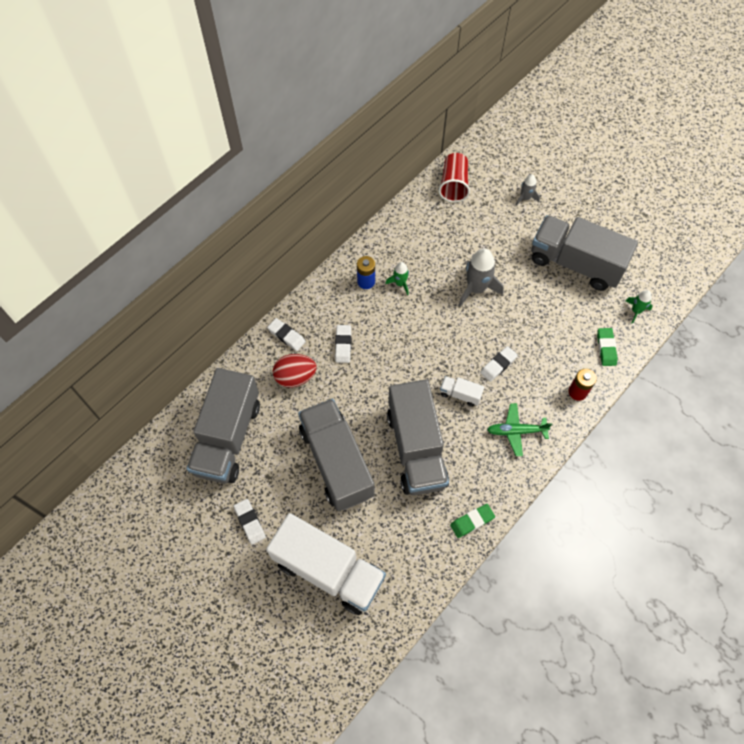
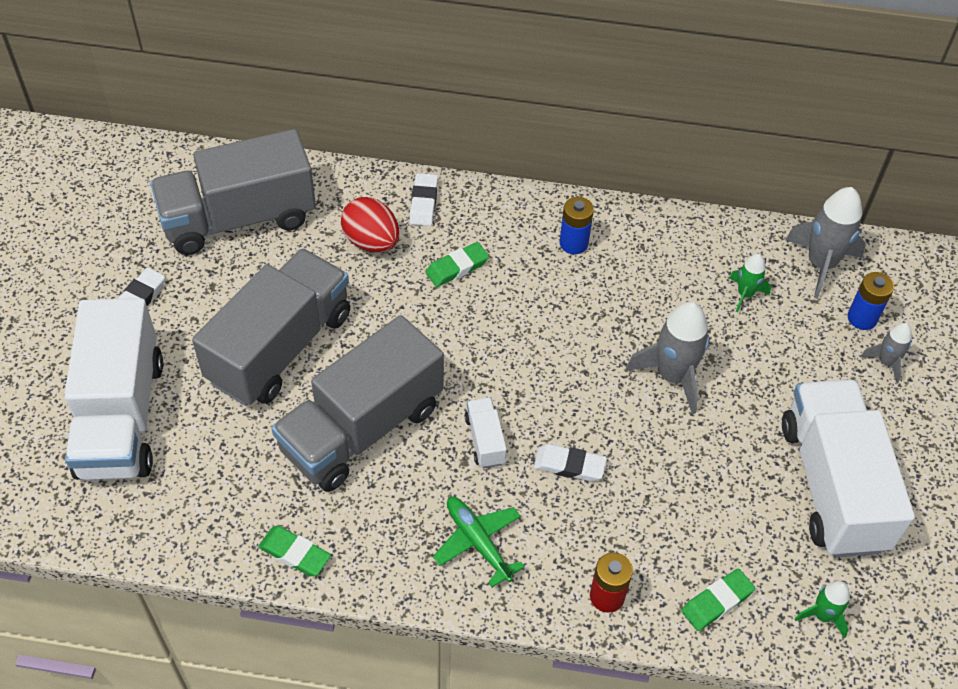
camera: 55 degrees right, 10 degrees down
white eraser [335,325,351,363] -> green eraser [425,242,489,287]
green rocket [385,262,409,295] -> green rocket moved to [729,254,771,312]
red cup [438,153,470,202] -> grey rocket [785,187,866,298]
grey truck [531,215,638,291] -> white truck [782,380,915,557]
none -> blue battery [848,272,894,330]

